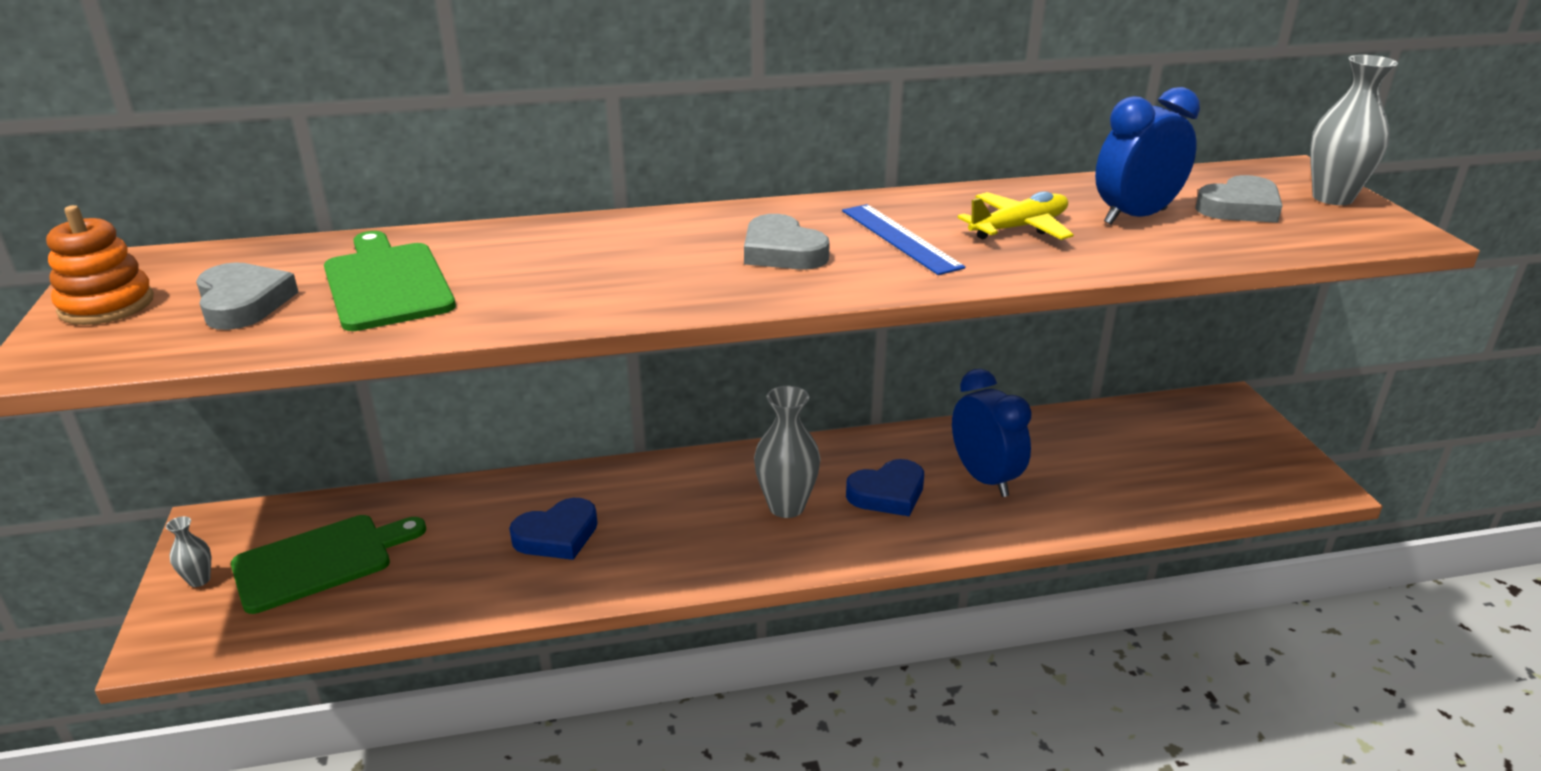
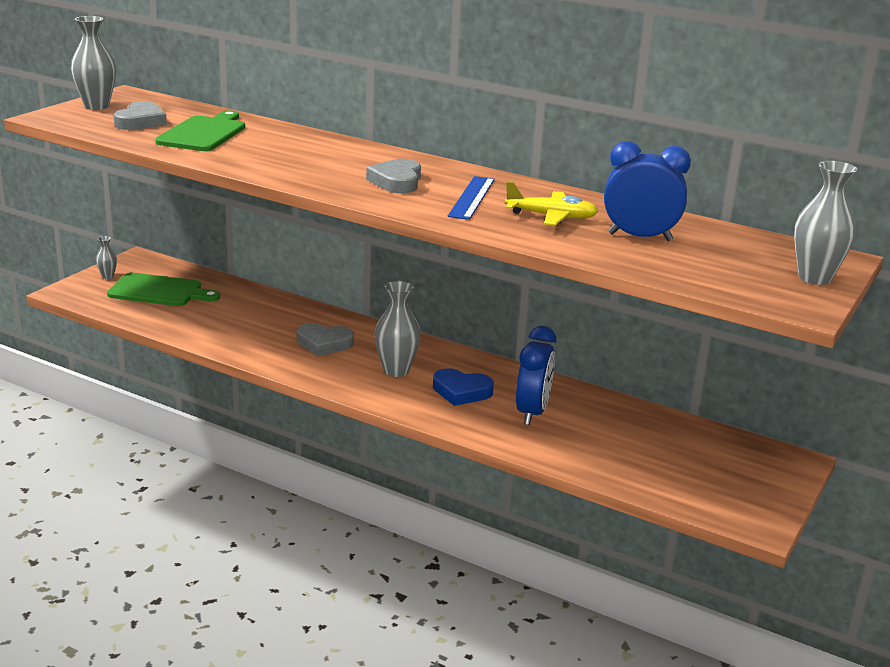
camera: 40 degrees right, 5 degrees down
orange stacking toy [46,205,154,325] -> grey vase [71,16,116,110]
blue heart [509,498,598,560] -> none
grey heart [1195,175,1283,223] -> grey heart moved to [297,323,354,357]

